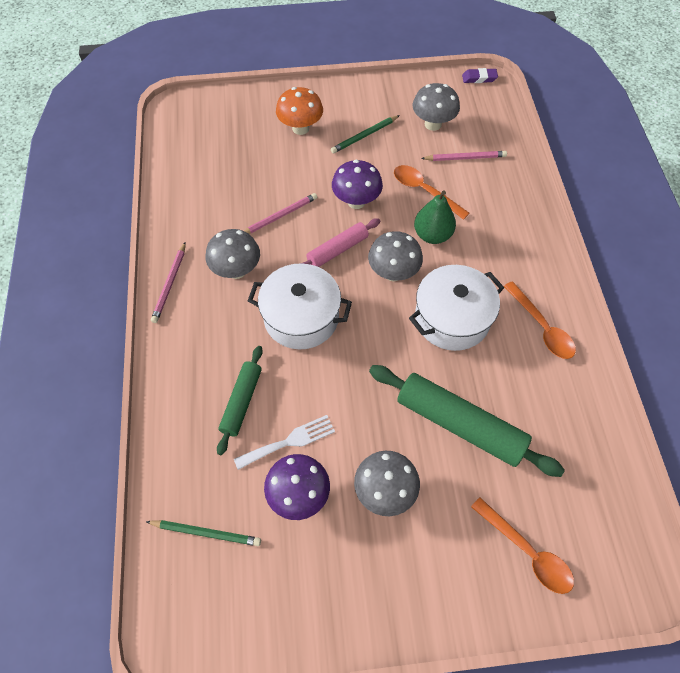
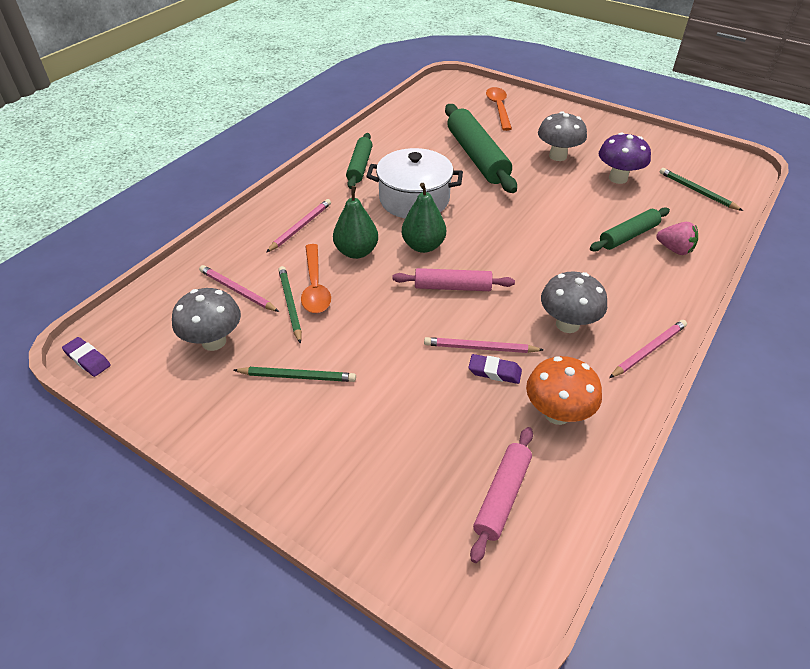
camera: 140 degrees left, 15 degrees down
white fork [234,415,335,470] -> none
white pot [248,263,352,349] -> none
orange mushroom [276,87,323,135] -> orange mushroom moved to [526,356,602,425]
purple mushroom [332,160,383,209] -> none
grey mushroom [368,231,423,281] -> green pear [402,183,446,253]
orange spoon [504,281,576,359] -> green rolling pin [346,133,372,189]
none -> pink pencil [266,199,331,252]
none -> green pencil [278,266,302,344]
none -> purple eraser [469,354,522,384]
none -> pink rolling pin [470,427,533,563]
none -> pink strawberry [656,222,698,255]

